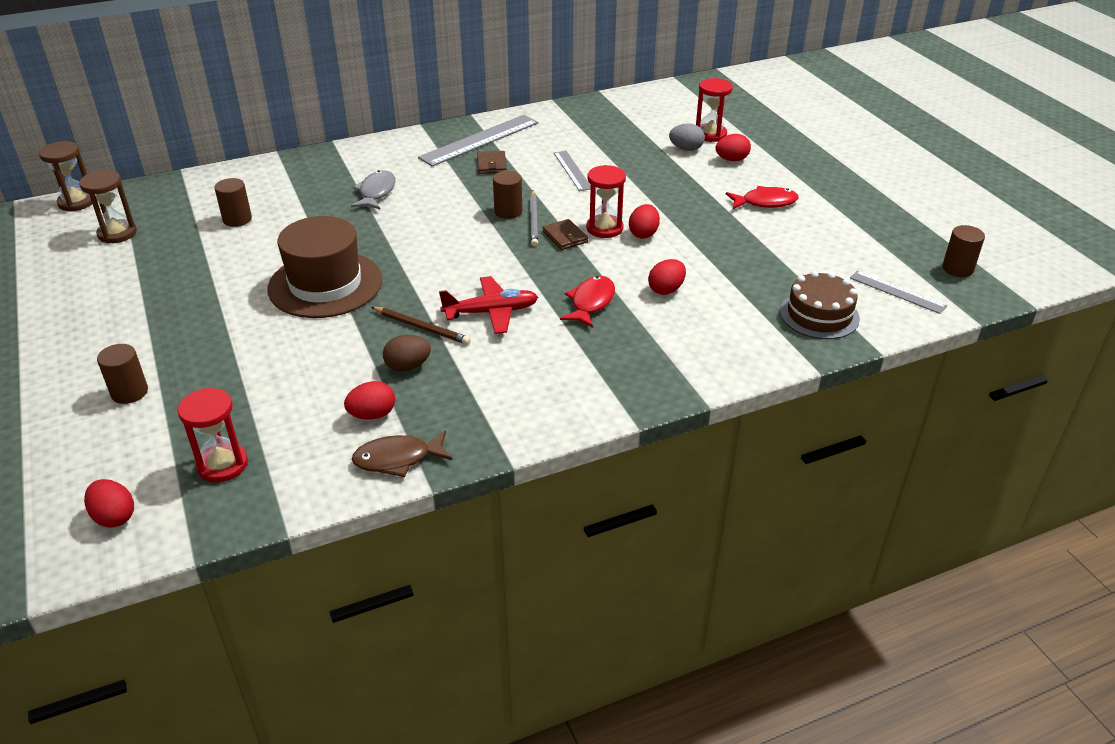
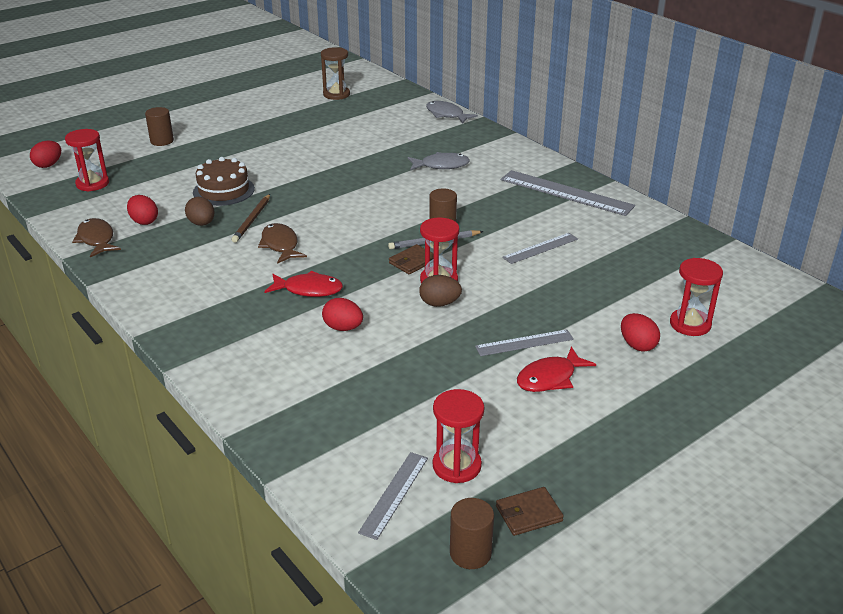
camera: 75 degrees right, 5 degrees down
brown hourglass [39,141,92,212] -> none
brown cylinder [214,178,252,227] -> none
brown hat [267,216,383,318] -> none
red plane [439,276,538,334] -> brown fish [258,223,307,264]
brown wallet [477,151,507,174] -> brown wallet moved to [496,487,564,536]
red egg [629,204,660,239] -> brown egg [419,275,462,307]
grey egg [669,123,705,151] -> none
red fish [726,186,799,209] -> red fish turned 75 degrees clockwise [517,346,596,392]
brown cake [780,271,860,339] -> brown cake moved to [193,157,255,206]
none -> grey fish [426,101,478,124]
none -> red hourglass [433,389,484,483]
none -> grey ruler [475,329,574,356]

